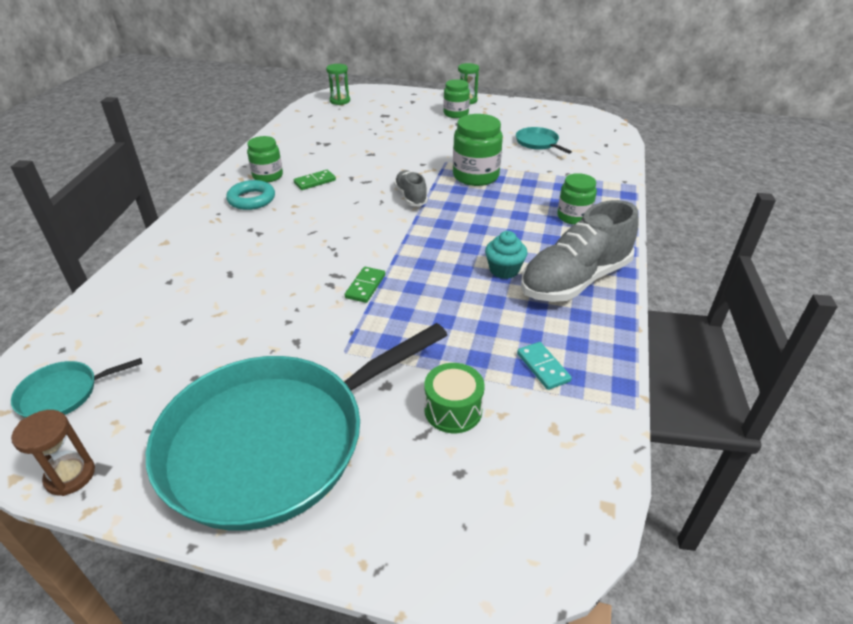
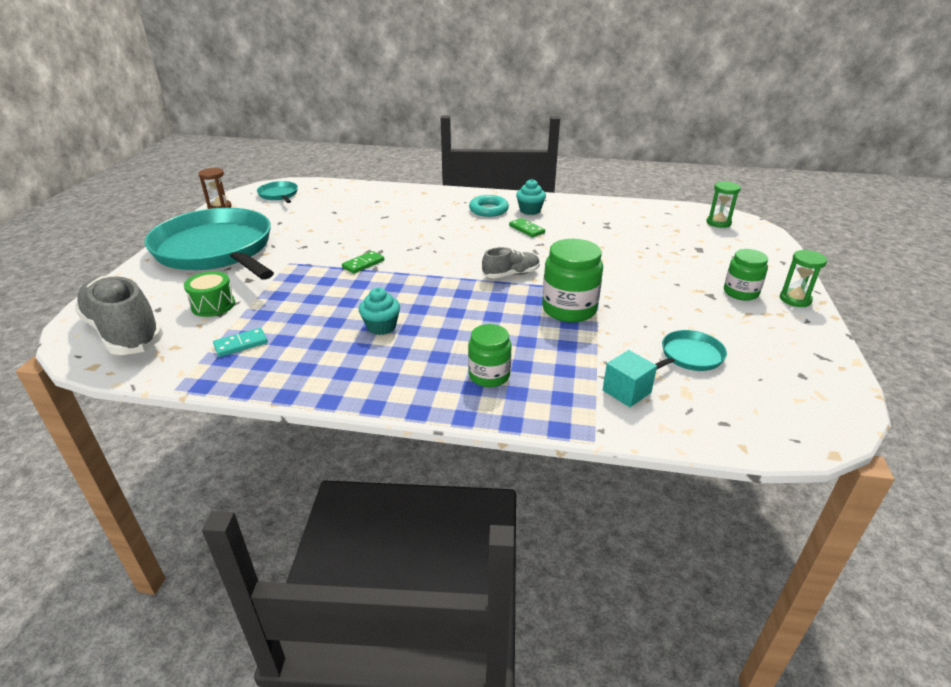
camera: 85 degrees right, 5 degrees down
green jar [247,136,283,182] -> turquoise cupcake [516,179,546,215]
green domino [345,267,385,303] -> green domino turned 60 degrees counterclockwise [342,251,384,274]
grey shoe [521,200,639,302] -> grey shoe moved to [74,276,163,355]
none -> turquoise cube [603,350,657,407]

